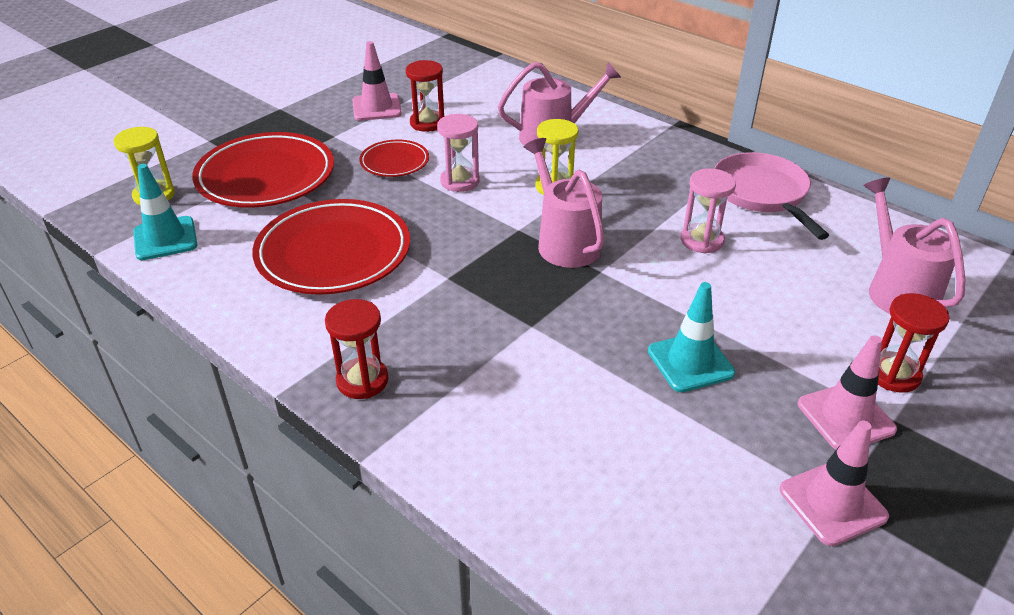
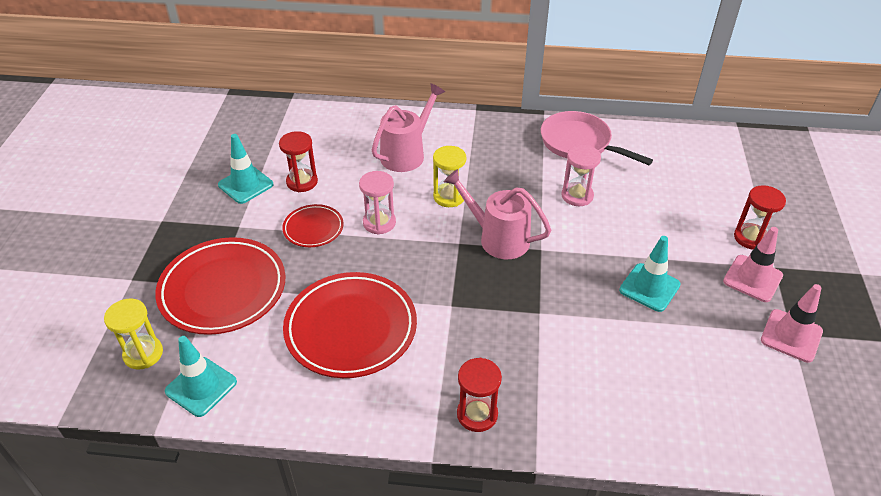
camera: 35 degrees left, 5 degrees up
pink traffic cone [352,41,402,121] -> turquoise traffic cone [218,134,273,204]
pink watering can [863,177,965,314] -> none

